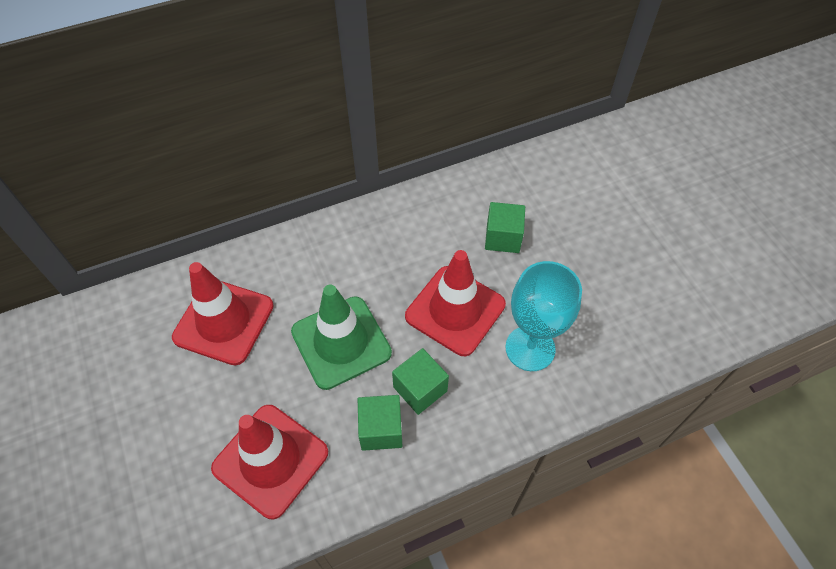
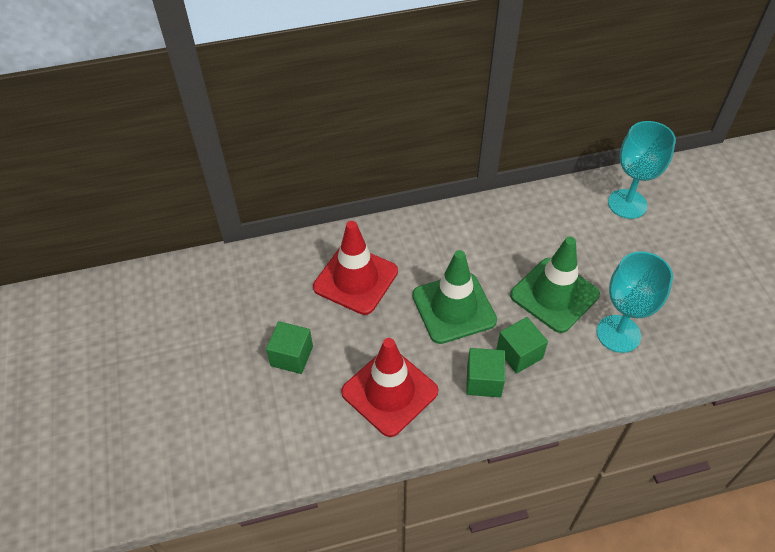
camera: 10 degrees right, 5 degrees down
red traffic cone [405,250,506,356] -> green traffic cone [510,236,600,333]
green cube [485,202,525,253] -> green cube moved to [266,321,313,374]
none -> turquoise goblet [608,121,676,219]

